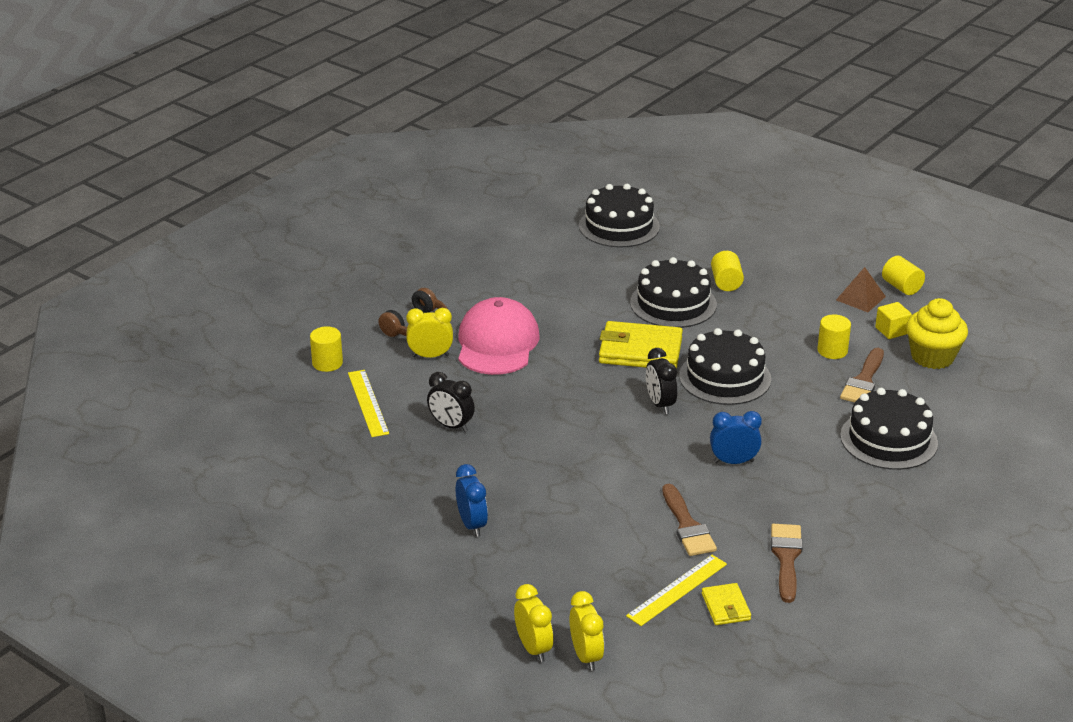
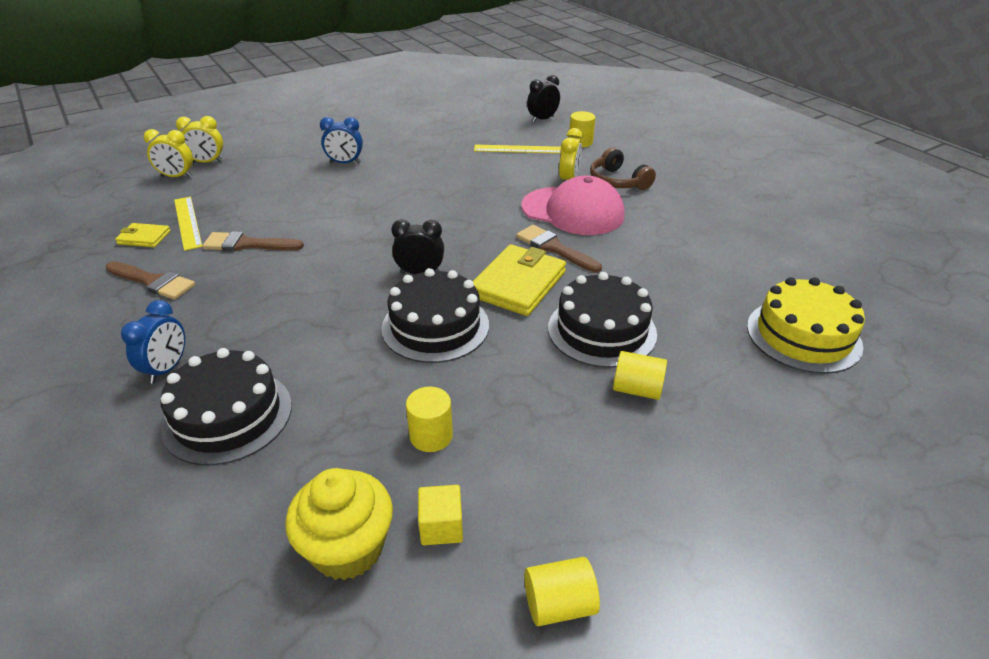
camera: 110 degrees right, 5 degrees up
black clock [427,372,475,432] -> black clock moved to [527,75,560,122]
black cake [579,184,660,247] -> yellow cake [747,277,865,374]
blue clock [710,411,762,464] -> blue clock moved to [121,300,185,383]
brown pyramid [836,267,886,312] -> none
brown brush [840,348,884,403] -> brown brush moved to [516,225,602,273]

